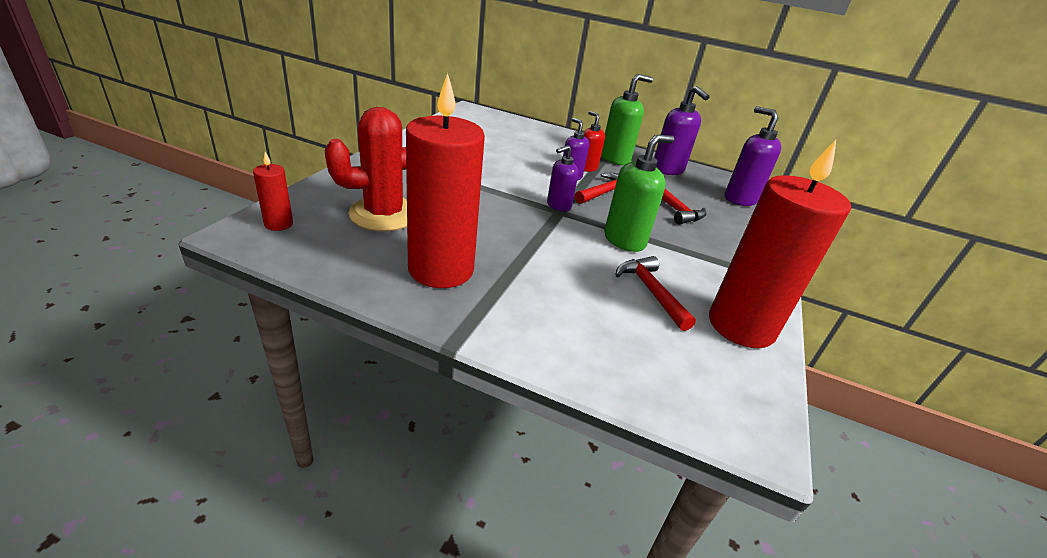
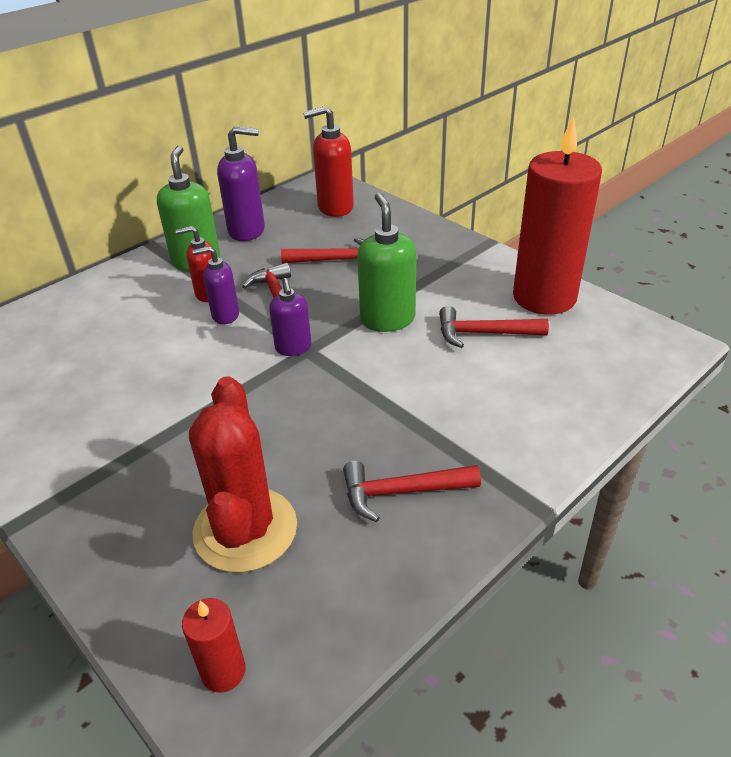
camera: 60 degrees left, 5 degrees up
red candle [406,73,485,288] -> red hammer [343,461,481,522]
purple soap dispenser [725,106,781,206] -> red soap dispenser [303,106,354,217]

